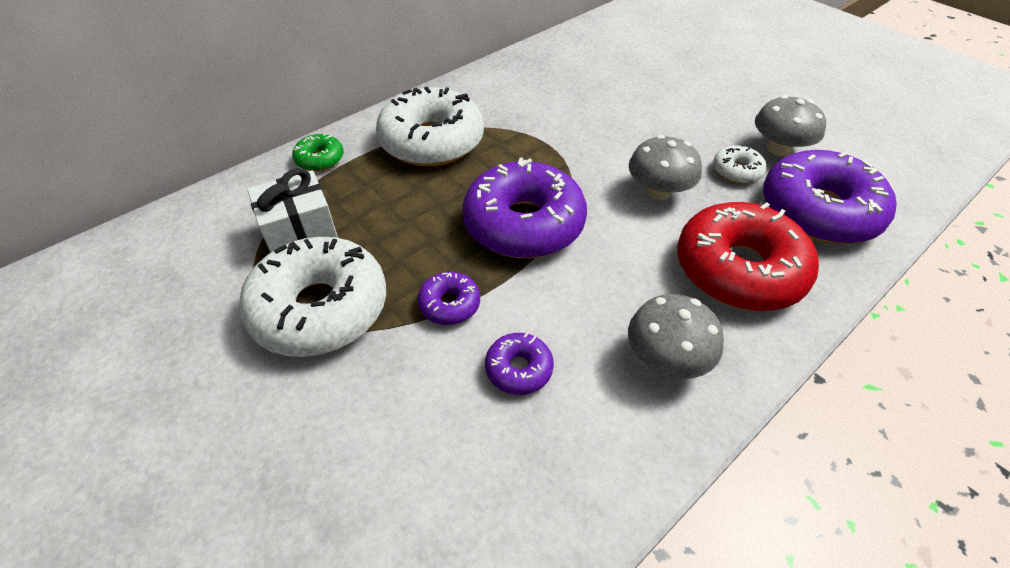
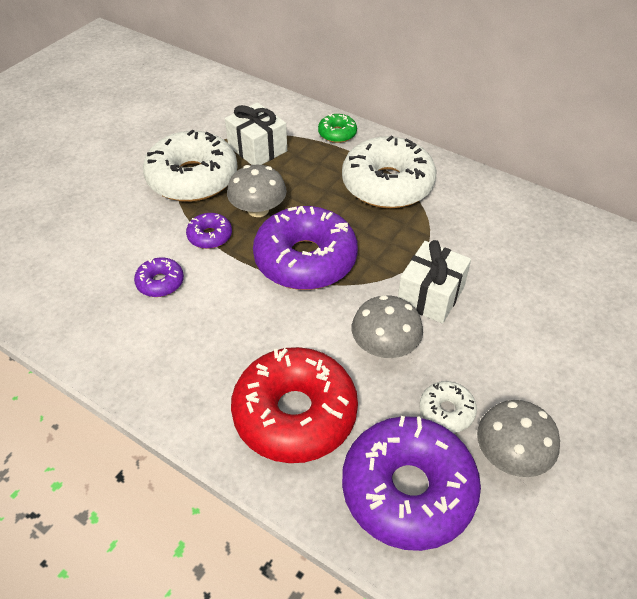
camera: 75 degrees right, 0 degrees up
grey mushroom [628,294,724,379] -> grey mushroom moved to [227,165,287,217]
none -> white gift [398,240,471,324]

